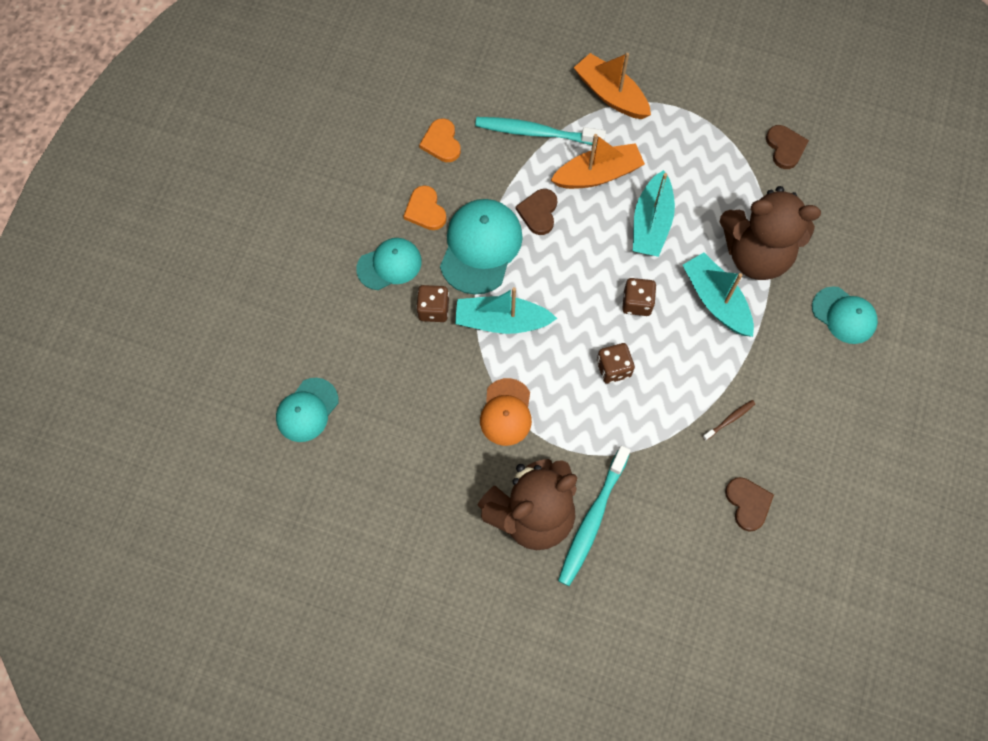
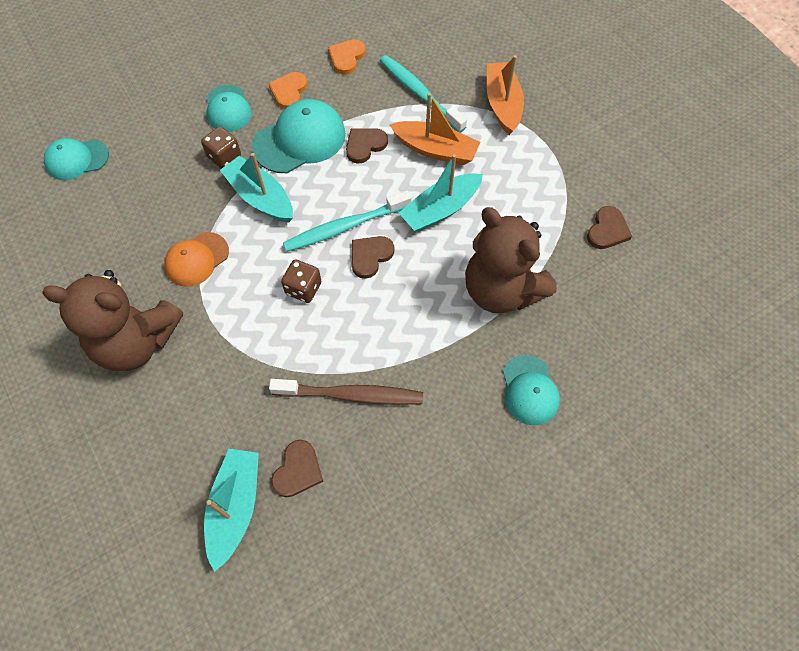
camera: 40 degrees right, 5 degrees down
turquoise cap [356,238,422,290] -> turquoise cap turned 60 degrees clockwise [206,85,252,132]
turquoise toothbrush [558,446,631,586] -> turquoise toothbrush moved to [283,191,411,252]
brown dice [622,278,656,316] -> brown heart [352,236,394,279]
turquoise boat [683,252,754,337] -> turquoise boat moved to [204,449,259,572]
brown toothbrush [703,400,755,441] -> brown toothbrush [269,379,423,405], size x2.20

